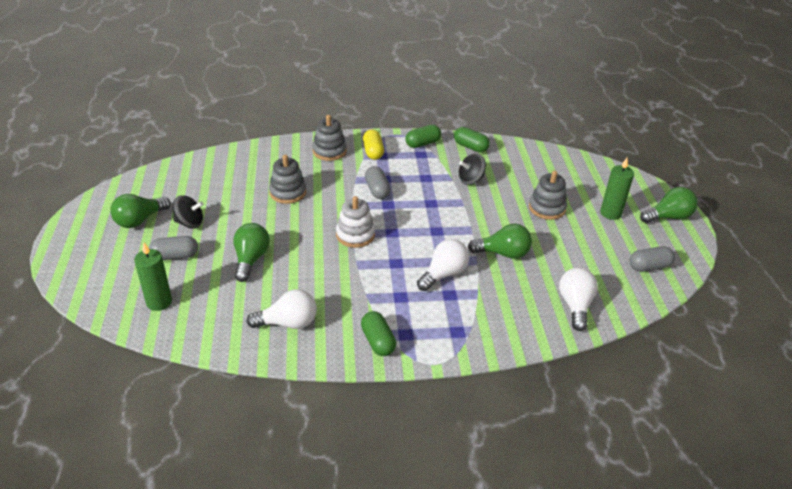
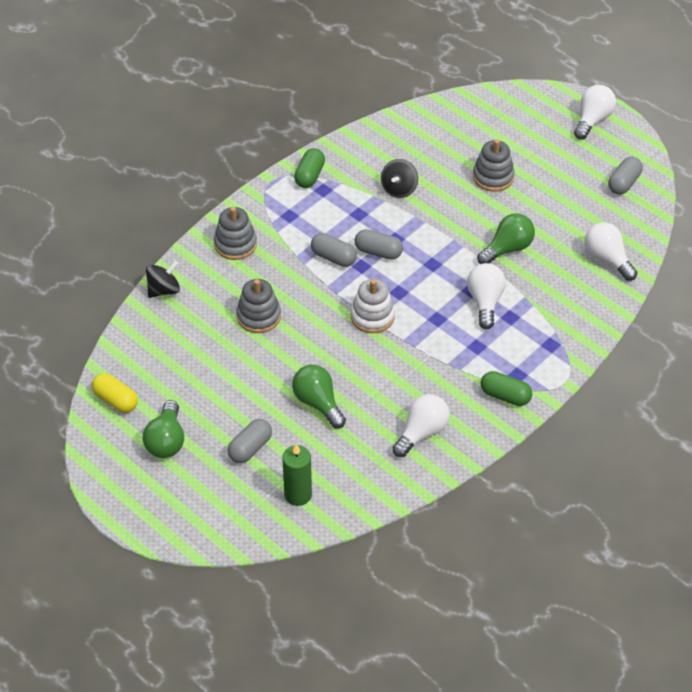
camera: 40 degrees left, 10 degrees up
black spinning top [173,195,203,229] -> black spinning top moved to [146,261,180,298]
yellow capsule [363,129,384,160] -> yellow capsule moved to [92,373,138,413]
green capsule [454,127,490,153] -> none
green candle [600,158,634,220] -> none
green light bulb [640,187,698,223] -> white light bulb [574,85,616,140]
none -> grey capsule [354,229,403,260]

